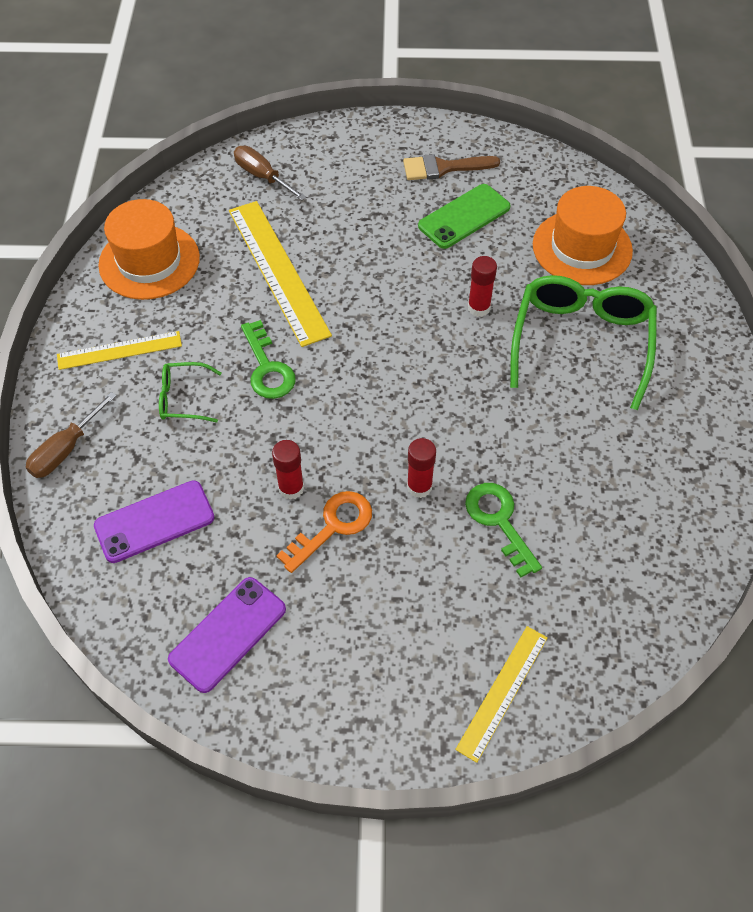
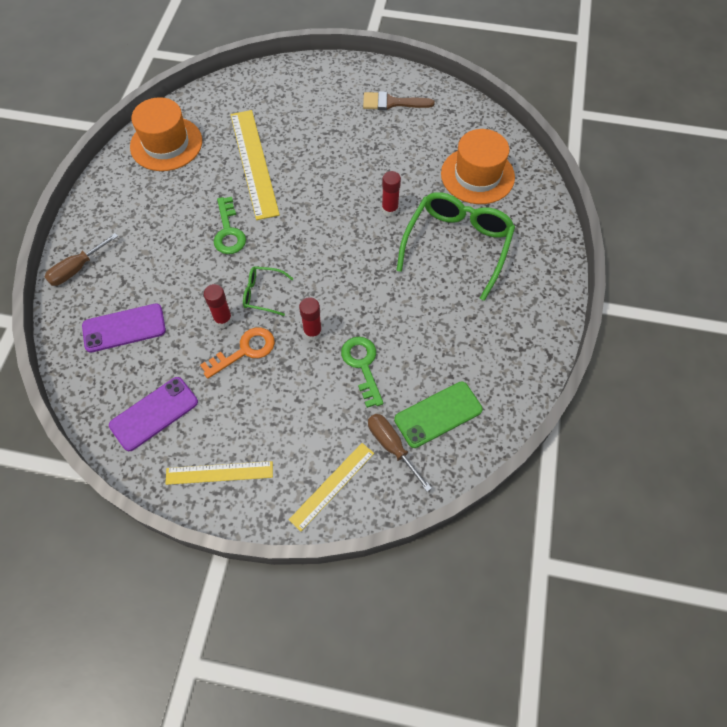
camera: 10 degrees right, 5 degrees up
yellow ruler [57,331,182,370] -> yellow ruler moved to [165,461,273,485]
green glasses [159,362,222,422] -> green glasses moved to [243,266,294,316]
brown screwdriver [234,146,306,200] -> brown screwdriver moved to [368,414,432,492]
green phone [418,184,511,249] -> green phone moved to [394,382,482,448]

